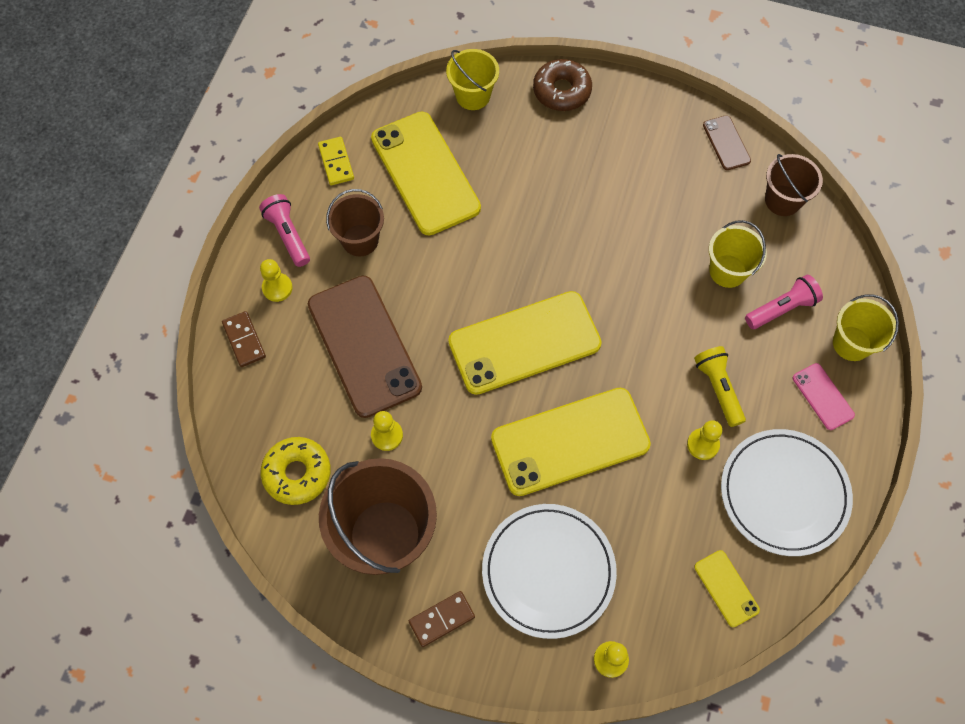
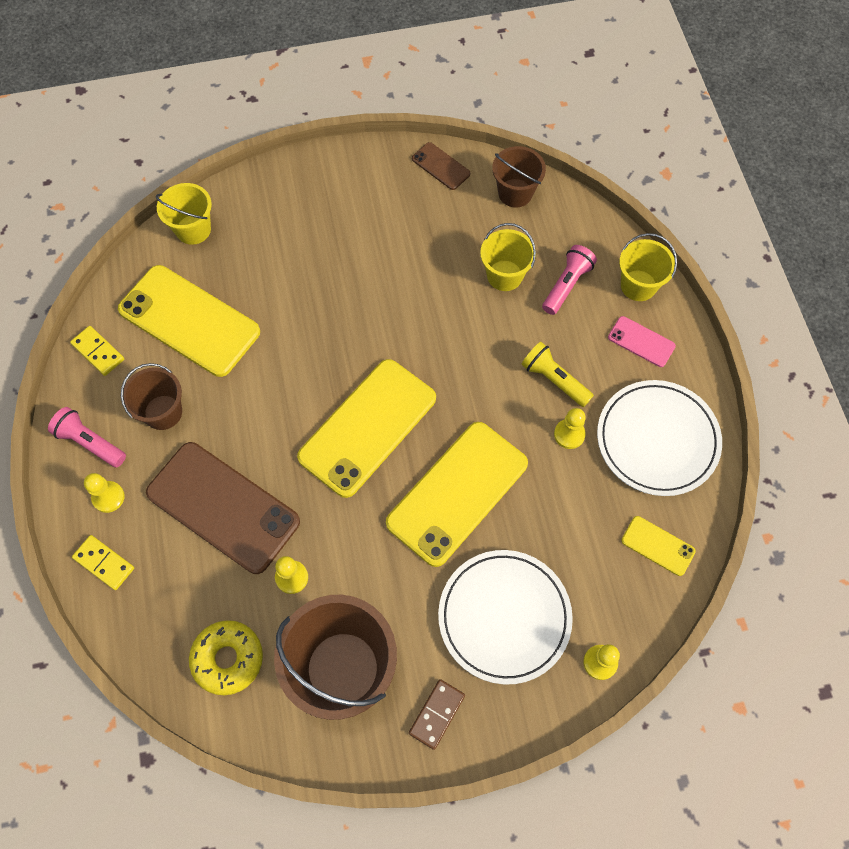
camera: 30 degrees left, 0 degrees up
brown domino [222,311,266,367] -> yellow domino [72,535,134,590]
brown donut [533,59,592,111] -> none

